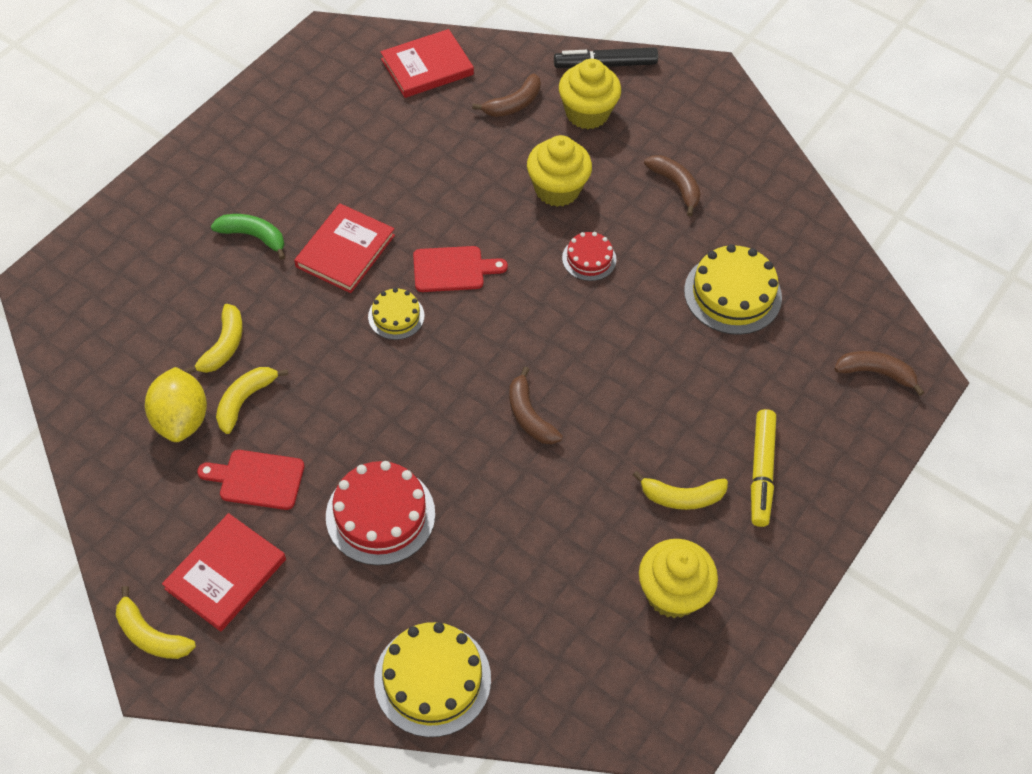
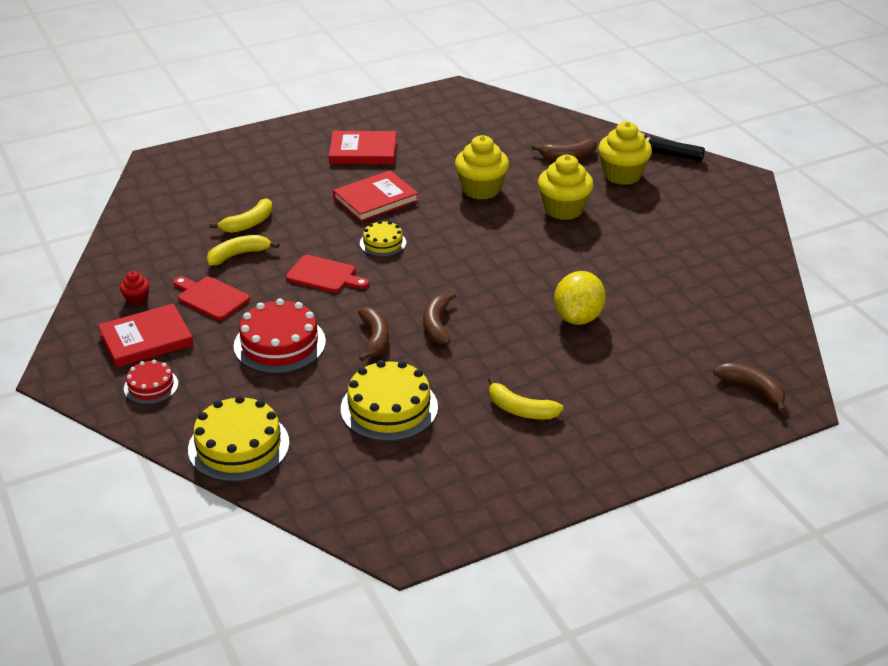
camera: 30 degrees right, 20 degrees down
yellow banana [116,586,196,659] -> none
yellow lemon [145,367,207,442] -> yellow lemon moved to [554,271,606,325]
green banana [211,214,285,260] -> none
red book [380,29,474,98] -> red book moved to [329,131,396,164]
red cutting board [413,246,508,292] -> red cutting board moved to [286,255,369,293]
red cake [562,232,616,281] -> red cake moved to [124,360,178,404]
yellow cupcake [639,539,718,618] -> yellow cupcake moved to [455,135,509,200]
brown banana [644,155,701,216] -> brown banana moved to [358,307,389,362]
yellow cake [684,244,782,335] -> yellow cake moved to [341,360,438,441]
yellow marker [751,409,776,527] -> none
none -> red cupcake [119,271,150,305]

